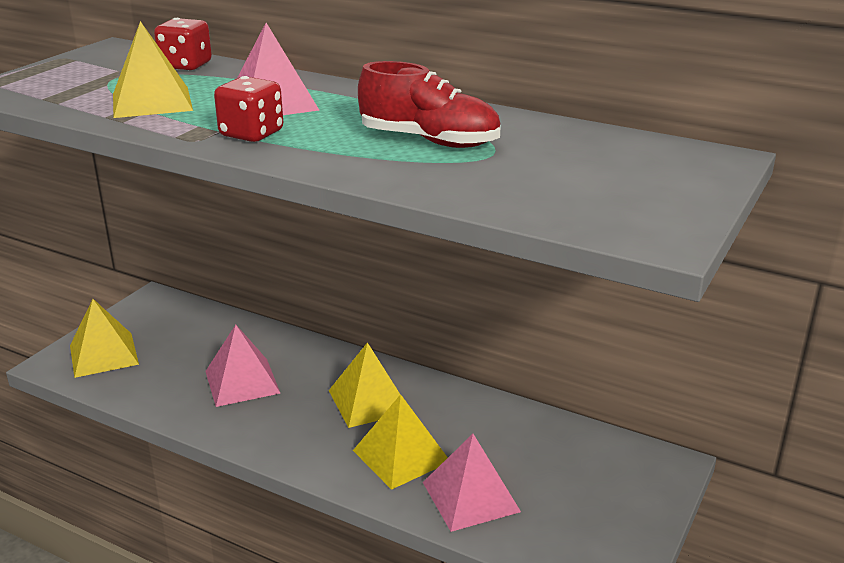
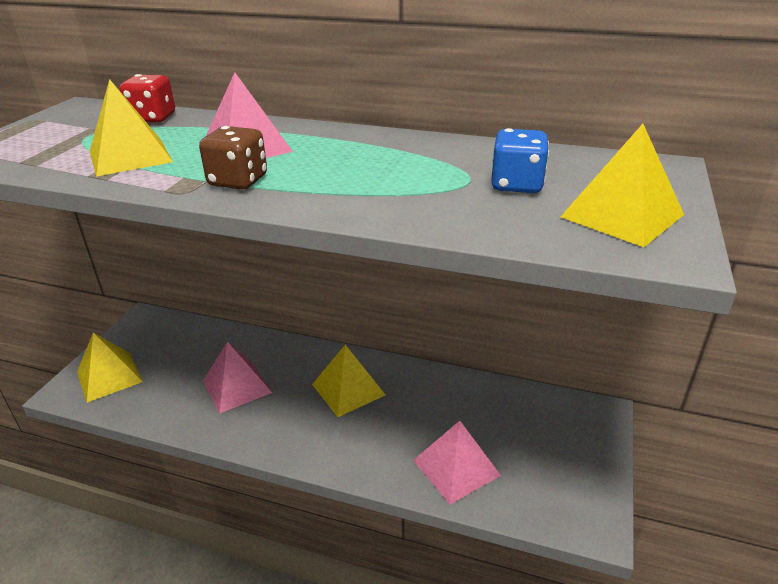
camera: 10 degrees left, 5 degrees up
red dice [214,76,283,142] -> brown dice [199,126,267,190]
yellow pyramid [353,394,448,490] -> yellow pyramid moved to [560,124,684,247]
red shoe [358,61,501,148] -> none
none -> blue dice [491,128,549,193]

